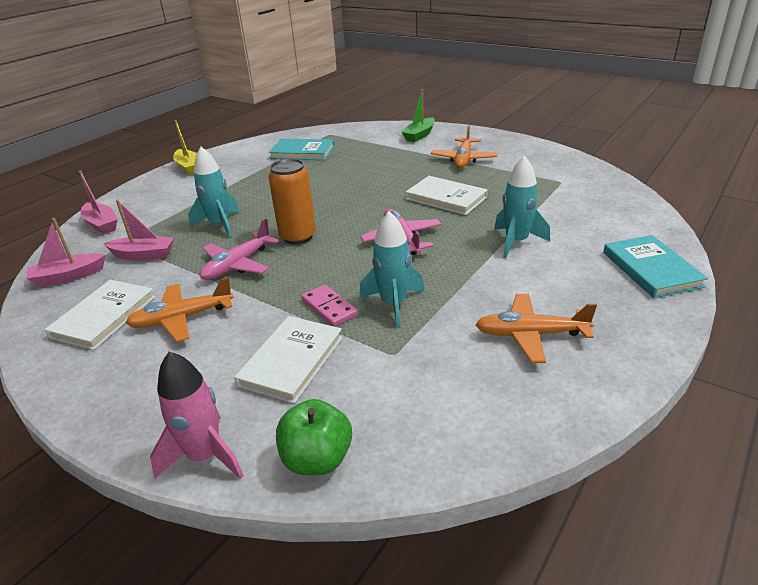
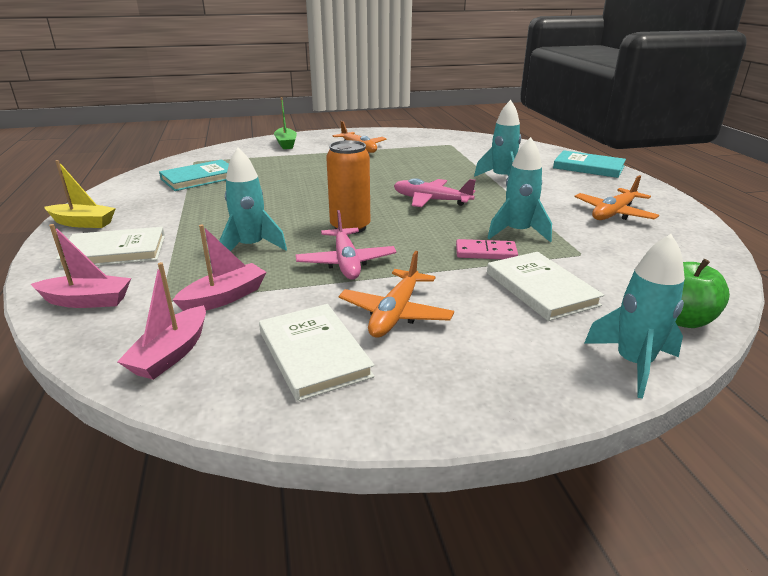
camera: 50 degrees left, 5 degrees down
pink rocket [150,352,244,479] -> turquoise rocket [584,234,685,399]
white book [406,176,488,215] -> white book moved to [56,227,165,269]

